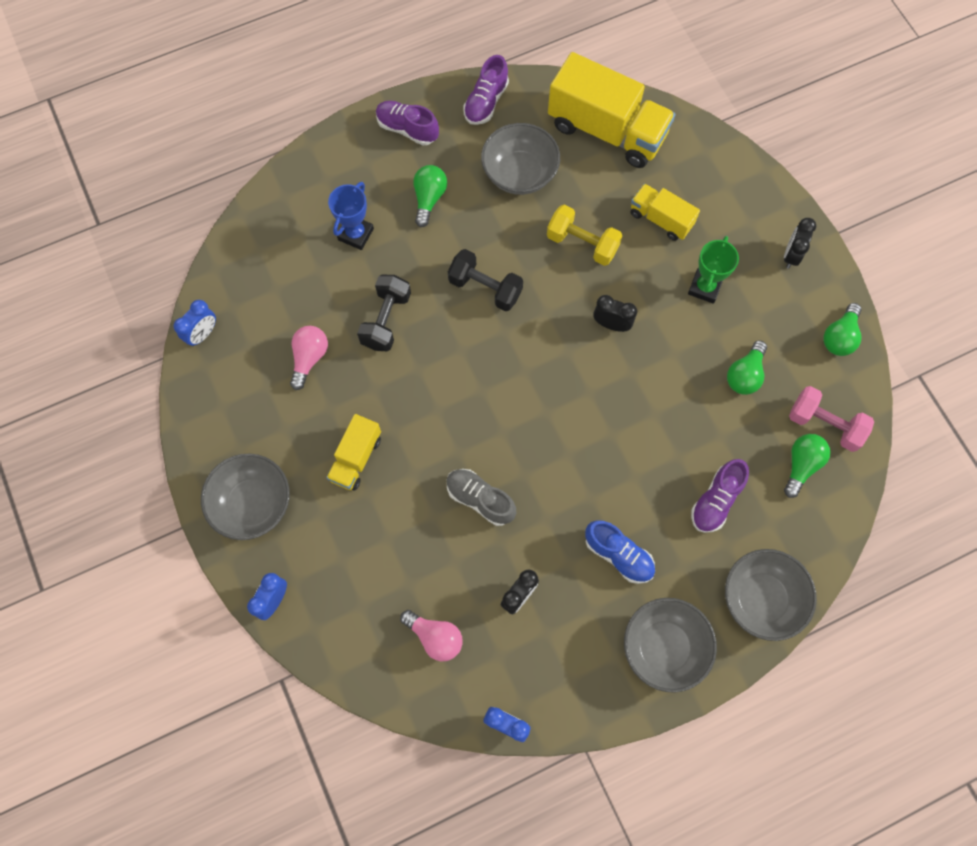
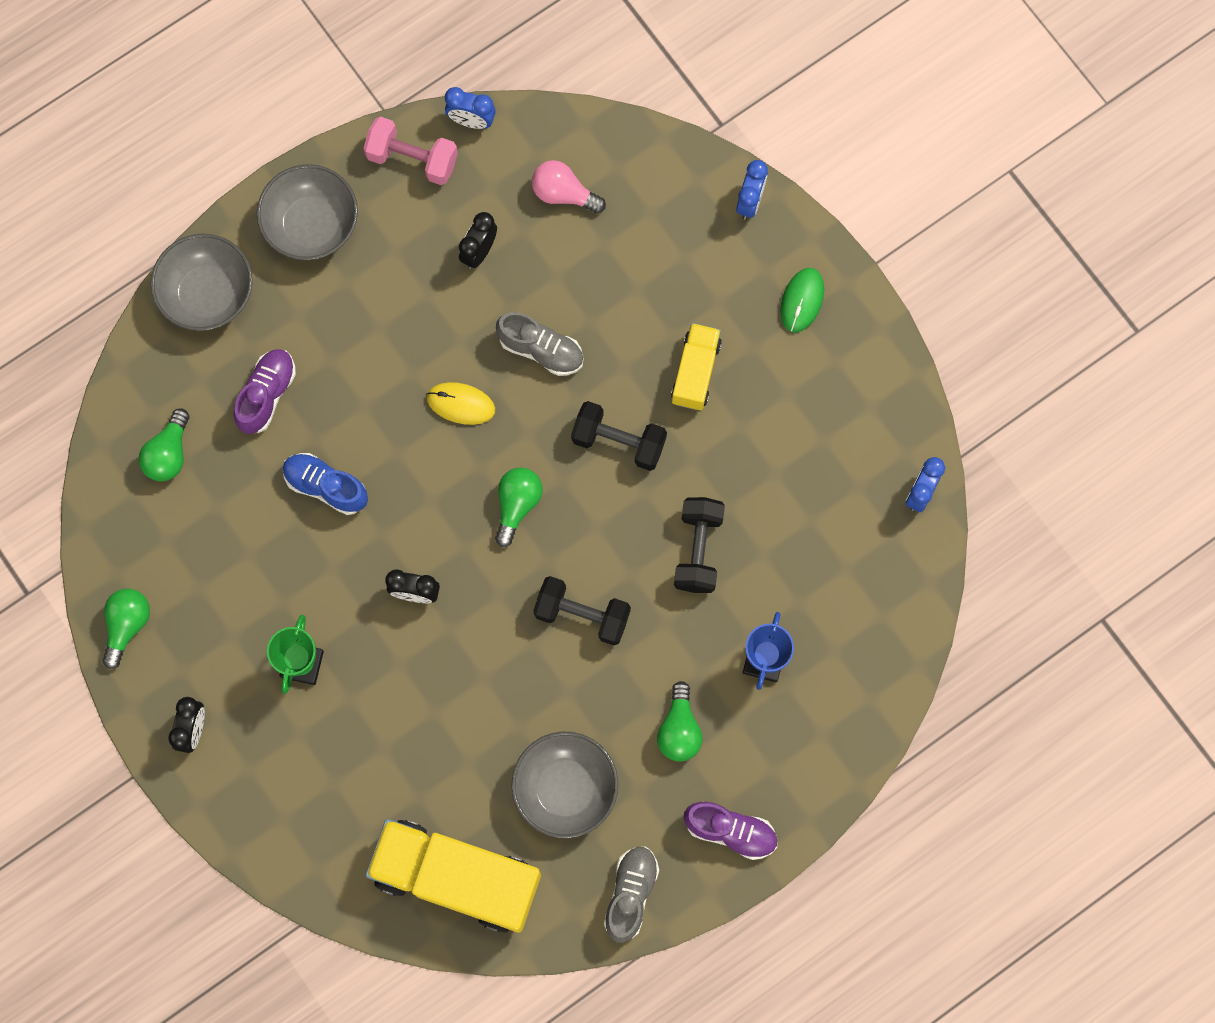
camera: 170 degrees right, 5 degrees up
grey bowl [201,453,290,540] -> green mouse [780,268,824,333]
pink light bulb [290,326,328,390] -> none
purple shoe [463,55,509,125] -> grey shoe [604,847,659,943]
yellow dumbbell [547,205,622,266] -> none
blue shoe [585,520,655,584] -> blue shoe moved to [283,453,368,515]
yellow truck [631,184,700,241] -> none
green light bulb [727,340,767,395] -> green light bulb moved to [495,467,542,547]
pink dumbbell [789,386,874,452] -> pink dumbbell moved to [363,116,458,185]
none -> yellow mouse [427,382,495,425]
none -> black dumbbell [571,401,667,471]

